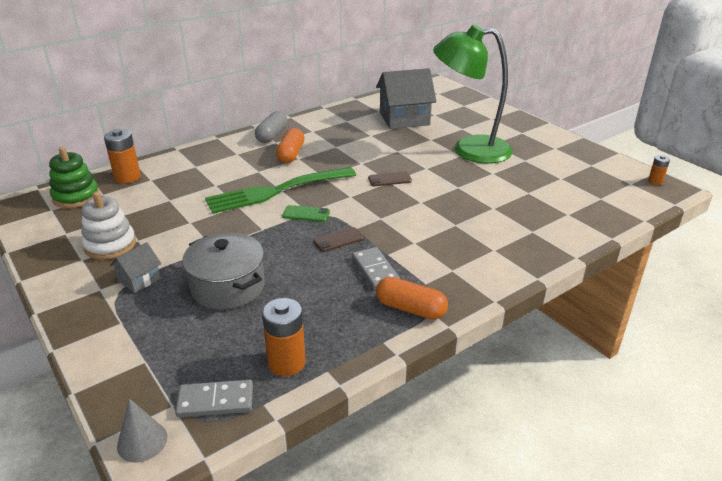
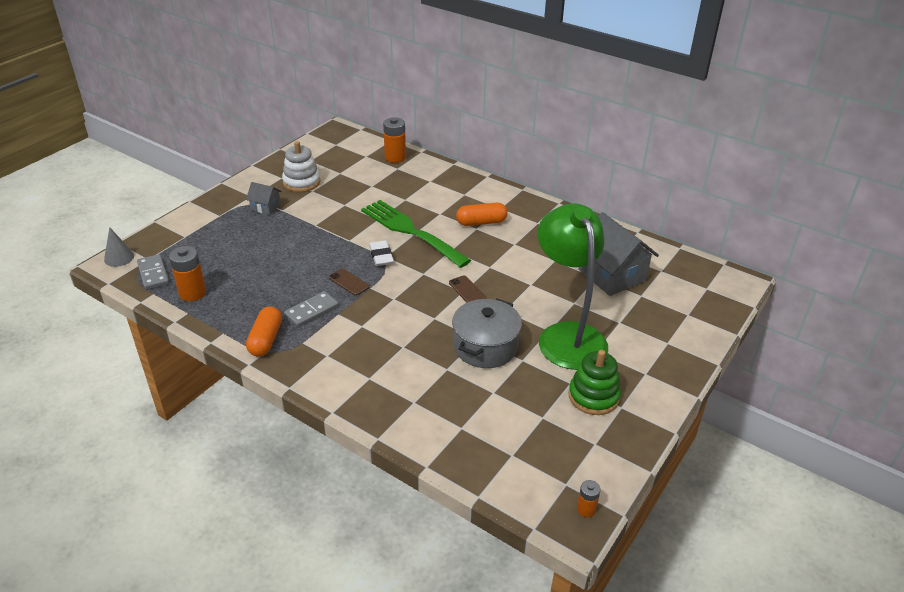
camera: 70 degrees right, 5 degrees up
green stacking toy [49,147,99,208] -> green stacking toy moved to [568,350,621,415]
grey pot [182,233,265,310] -> grey pot moved to [452,298,522,368]
grey capsule [255,111,287,143] -> none
green phone [282,205,330,222] -> white eraser [369,240,394,266]

